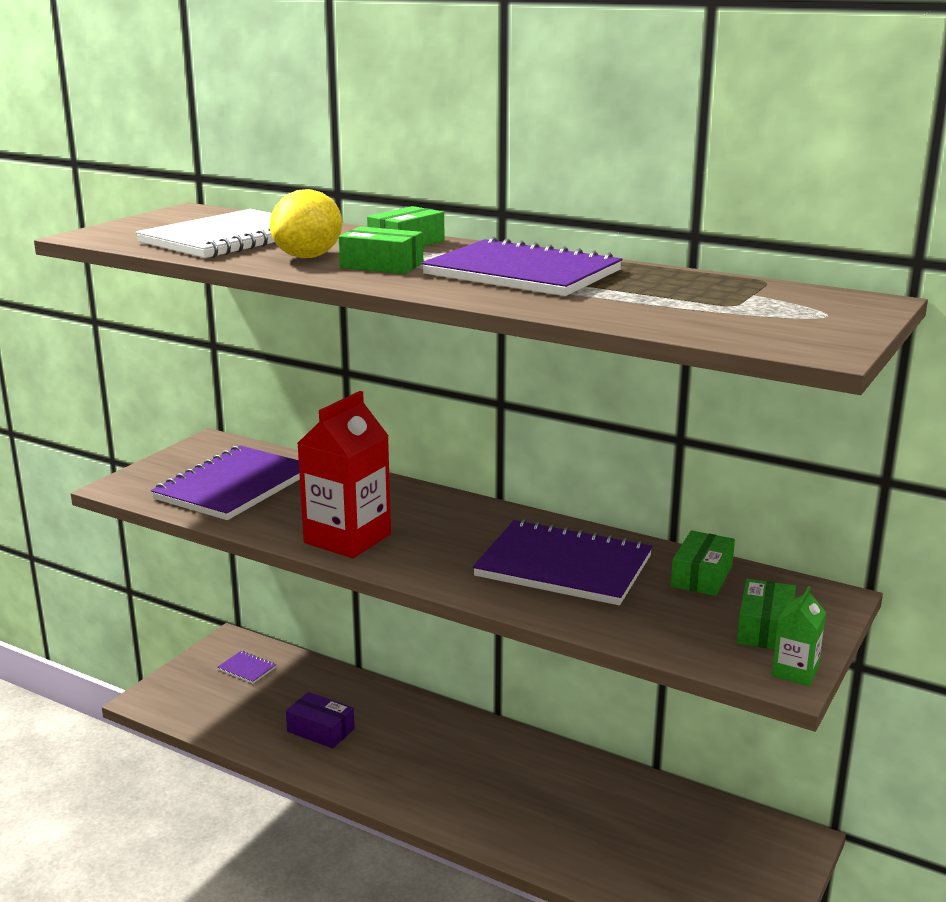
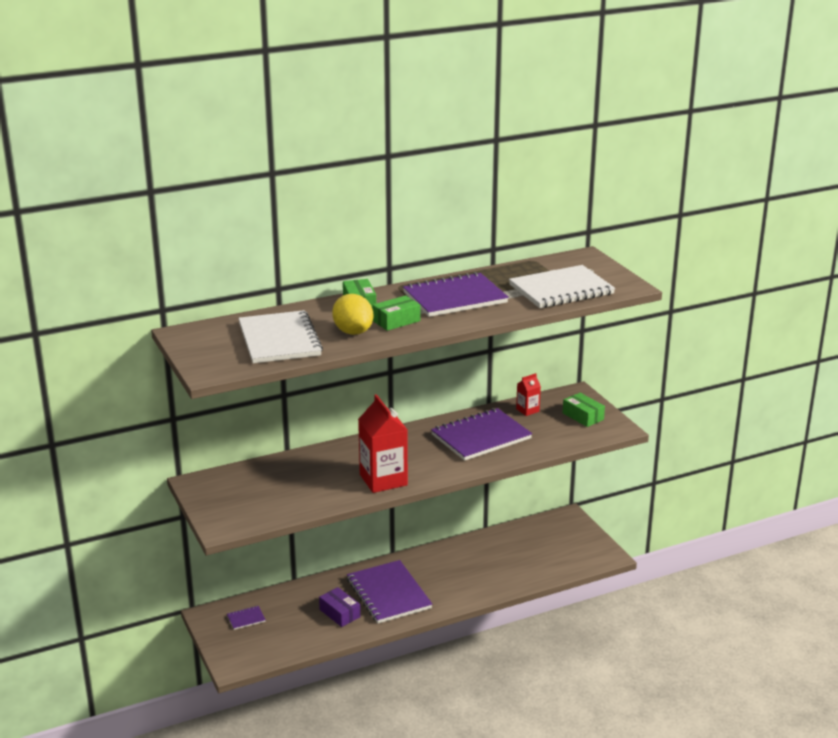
camera: 55 degrees left, 5 degrees up
purple notebook [151,446,300,520] -> purple notebook moved to [347,560,432,623]
purple box [286,692,355,749] -> purple box turned 75 degrees clockwise [319,587,361,627]
green box [671,531,735,596] -> red carton [516,373,541,416]
green carton [772,586,826,686] -> none
none -> white notebook [509,265,615,308]

